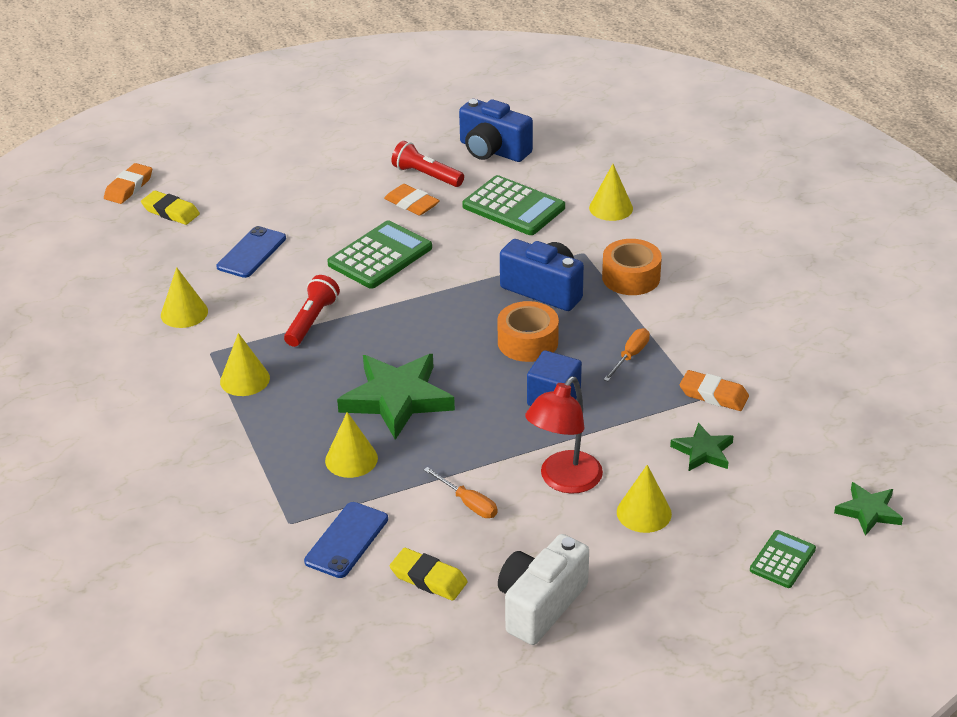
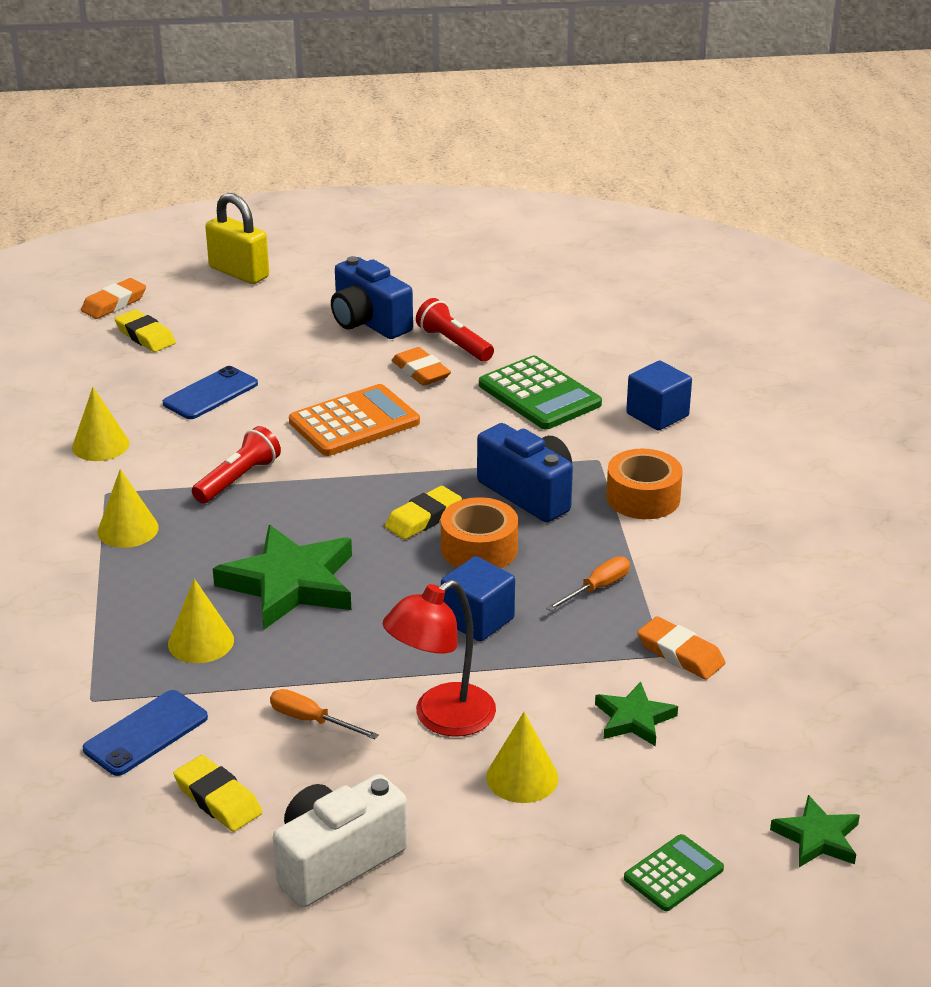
camera: 15 degrees right, 5 degrees down
green calculator [327,220,432,289] -> orange calculator [289,384,420,456]
orange screwdriver [424,467,498,518] -> orange screwdriver turned 150 degrees clockwise [270,689,379,739]
blue camera [459,99,533,162] -> blue camera moved to [331,256,413,339]
yellow cone [589,164,633,221] -> blue cube [626,361,692,431]
none -> yellow padlock [205,193,269,284]
none -> yellow eraser [385,486,462,540]

